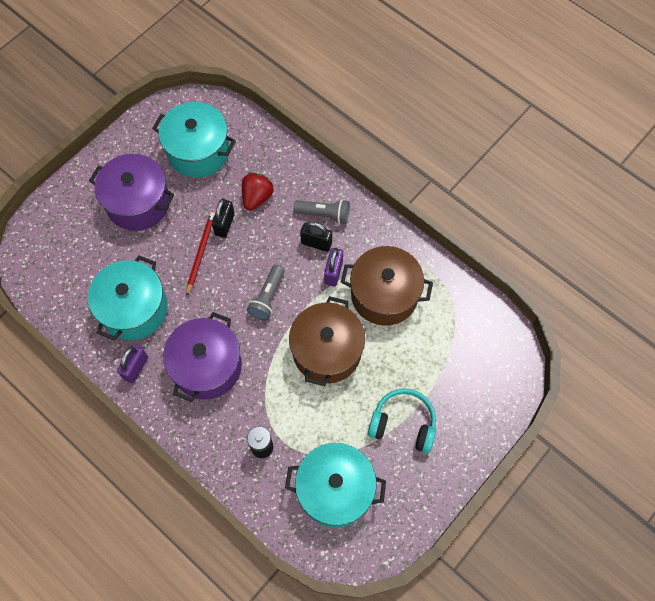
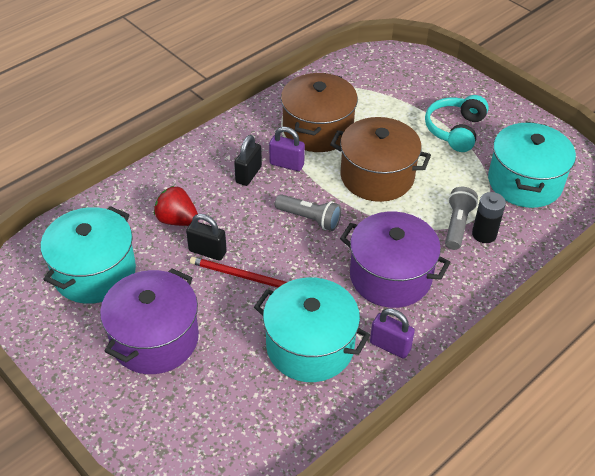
camera: 85 degrees left, 20 degrees down
grey flashlight [293,199,349,224] -> grey flashlight moved to [445,187,478,250]

